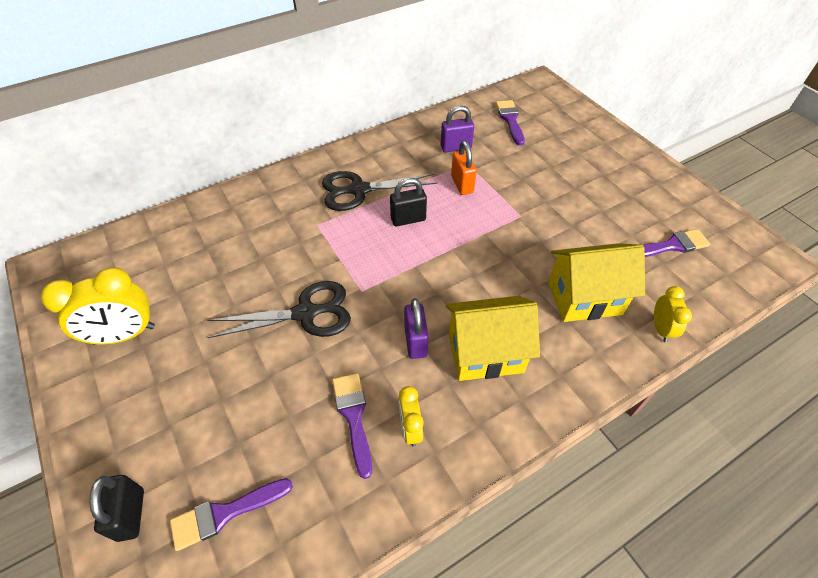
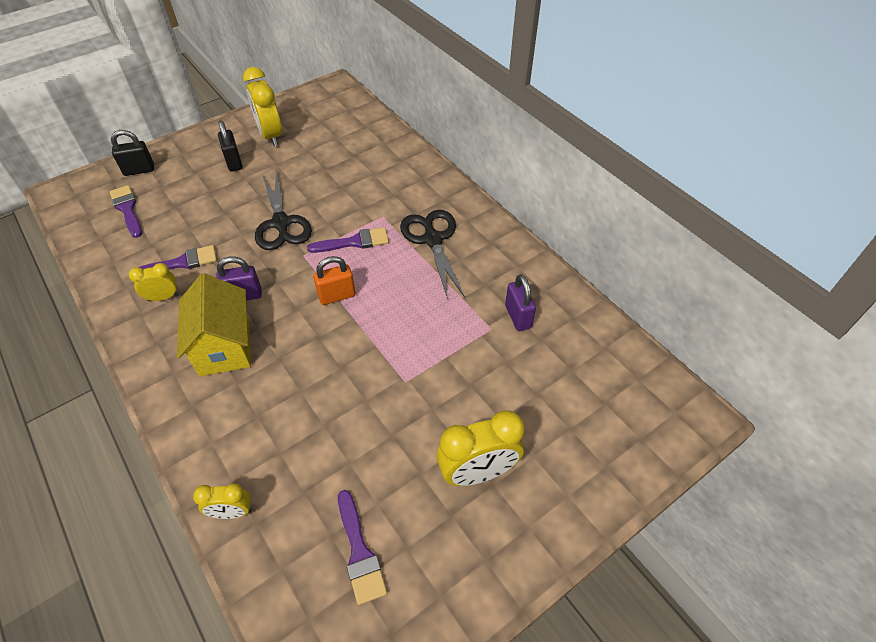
camera: 85 degrees right, 0 degrees up
black padlock [390,178,427,226] -> black padlock moved to [218,120,243,172]
orange padlock [451,141,477,195] -> orange padlock moved to [313,256,356,305]
purple brush [496,100,525,146] -> purple brush moved to [307,227,389,253]
yellow house [548,243,645,322] -> none
none -> yellow clock [436,410,525,486]

